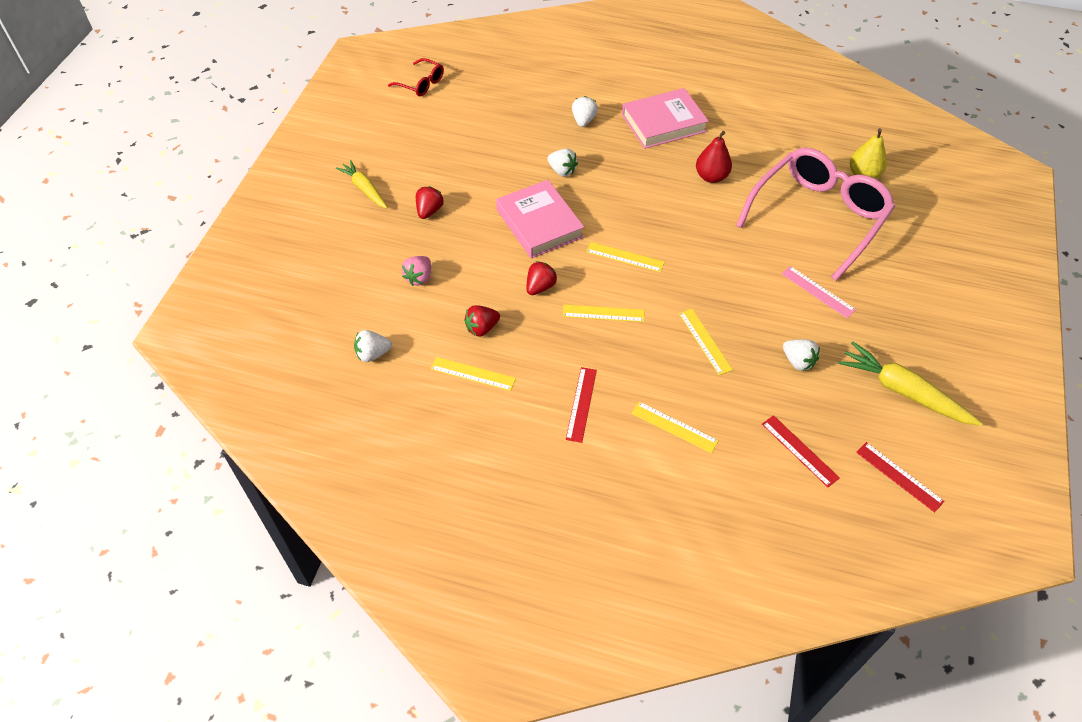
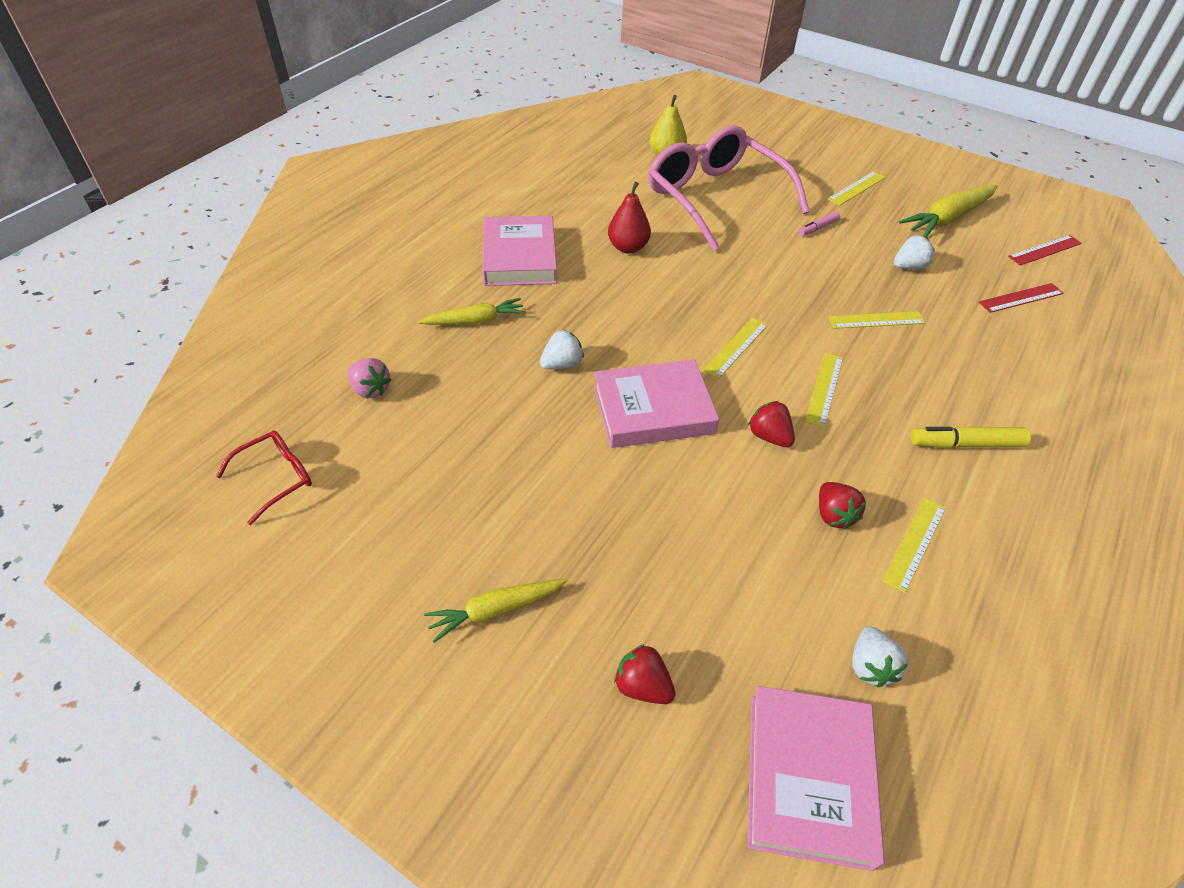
camera: 75 degrees left, 5 degrees down
pink strawberry [402,256,431,286] -> pink strawberry moved to [348,358,391,398]
red strawberry [416,186,444,219] -> red strawberry moved to [614,644,676,704]
red ruler [566,367,597,443] -> yellow marker [911,426,1031,448]
white strawberry [572,96,598,127] -> yellow carrot [418,298,526,325]
yellow ruler [631,402,719,453] -> yellow ruler moved to [827,171,886,206]
pink ruler [782,266,856,318] -> pink marker [799,212,840,236]
none -> pink book [748,686,885,871]

